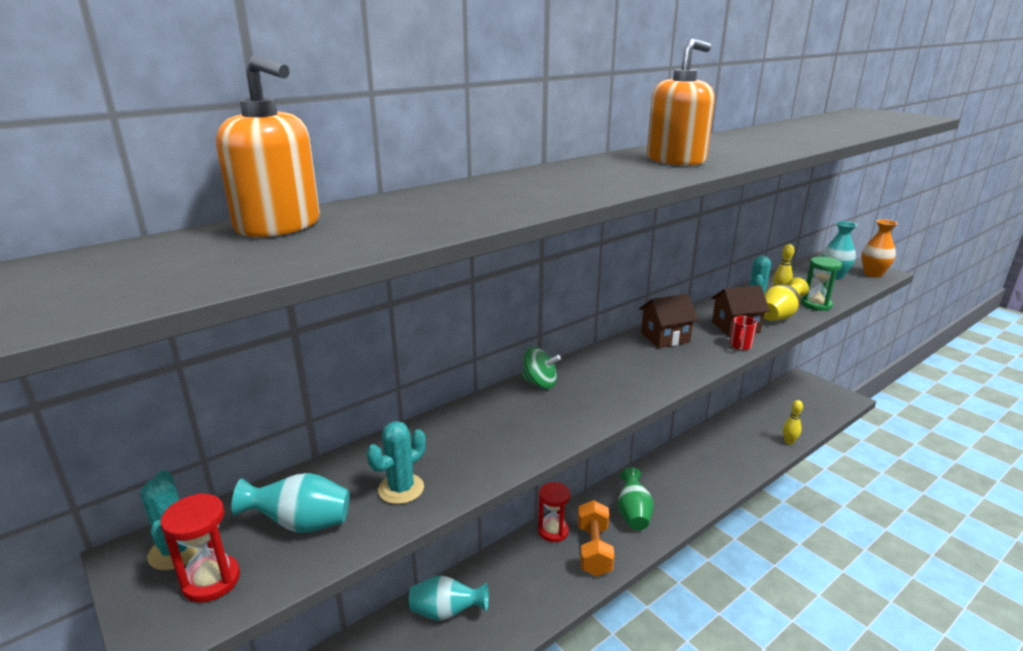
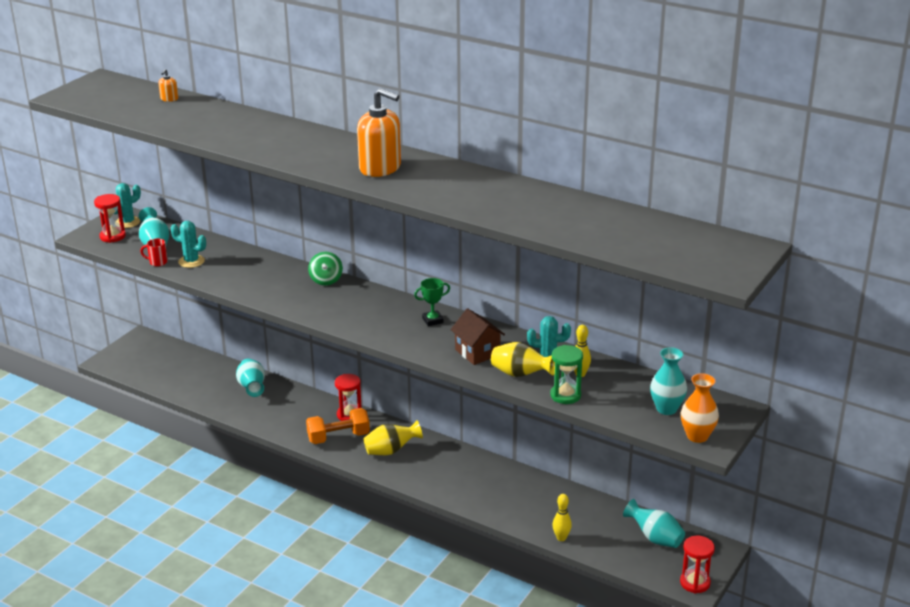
camera: 70 degrees right, 5 degrees up
orange soap dispenser [216,55,320,237] -> orange soap dispenser [158,69,178,102], size x0.42
green vase [618,467,653,530] -> yellow vase [363,421,423,455]
brown house [639,293,698,348] -> green trophy [414,278,450,326]
red mug [730,316,757,350] -> red mug moved to [140,238,167,267]
none -> turquoise vase [623,499,685,548]
none -> red hourglass [680,536,715,593]

